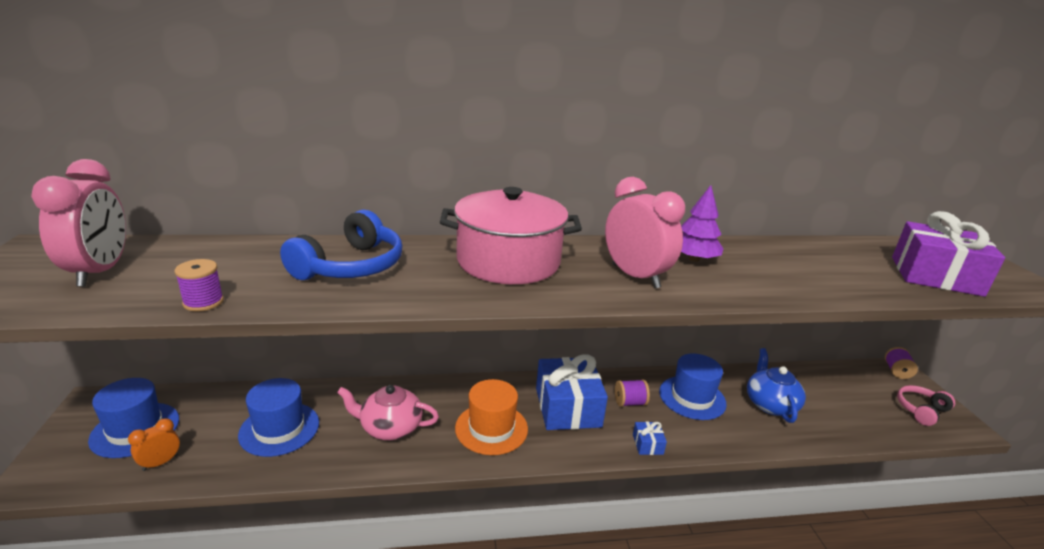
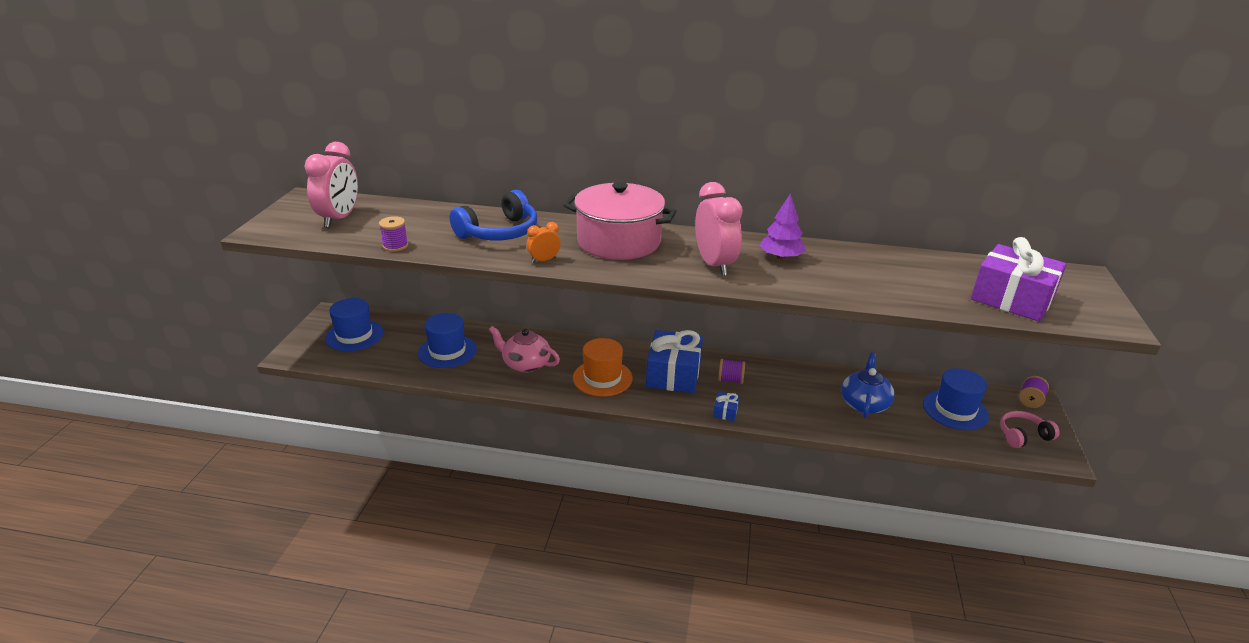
camera: 20 degrees right, 5 degrees up
orange clock [128,418,180,471] -> orange clock moved to [527,222,561,263]
blue hat [659,353,727,420] -> blue hat moved to [923,368,989,430]

